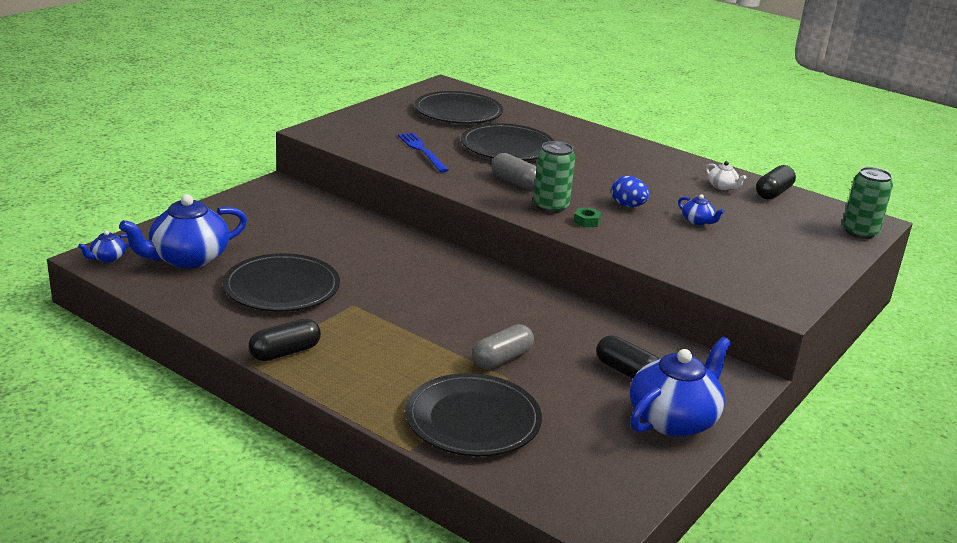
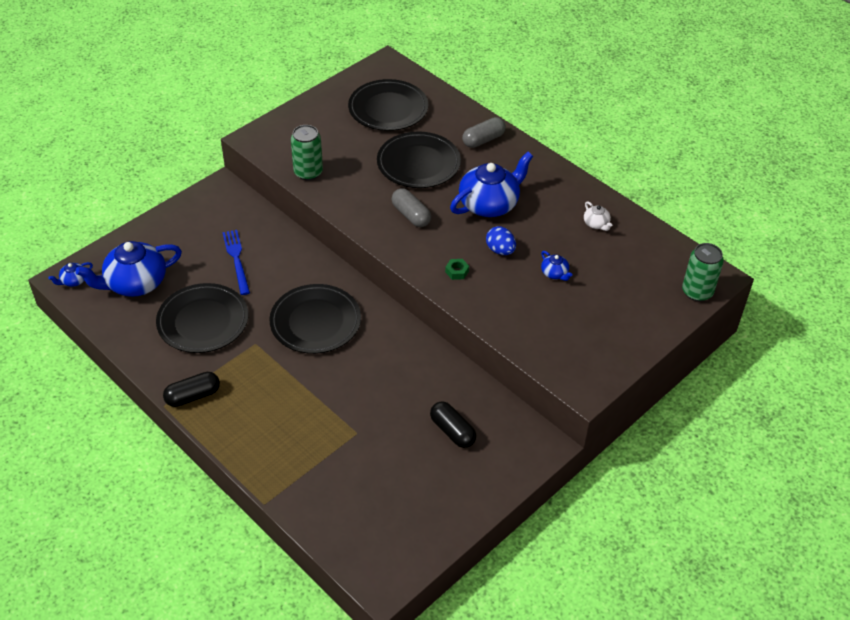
camera: 10 degrees right, 20 degrees up
blue fork [398,132,449,172] -> blue fork moved to [222,230,250,295]
black plate [405,373,542,456] -> black plate moved to [269,284,361,354]
grey capsule [472,324,534,369] -> grey capsule moved to [462,117,506,148]
green can [533,141,575,213] -> green can moved to [291,125,323,180]
blue teapot [630,337,731,437] -> blue teapot moved to [450,152,533,217]
black capsule [756,165,796,199] -> none

